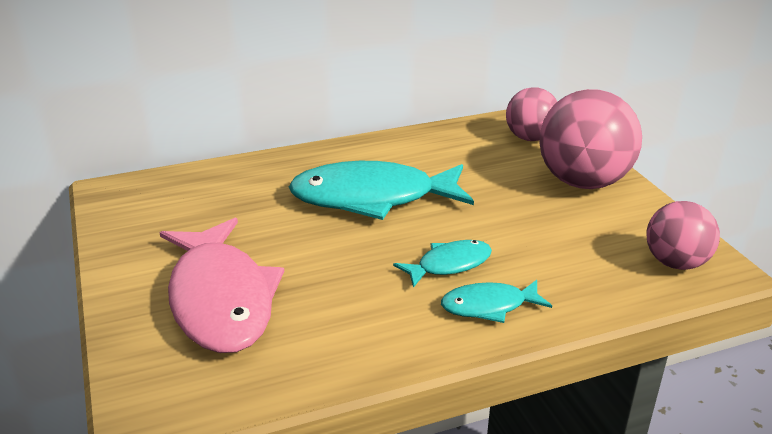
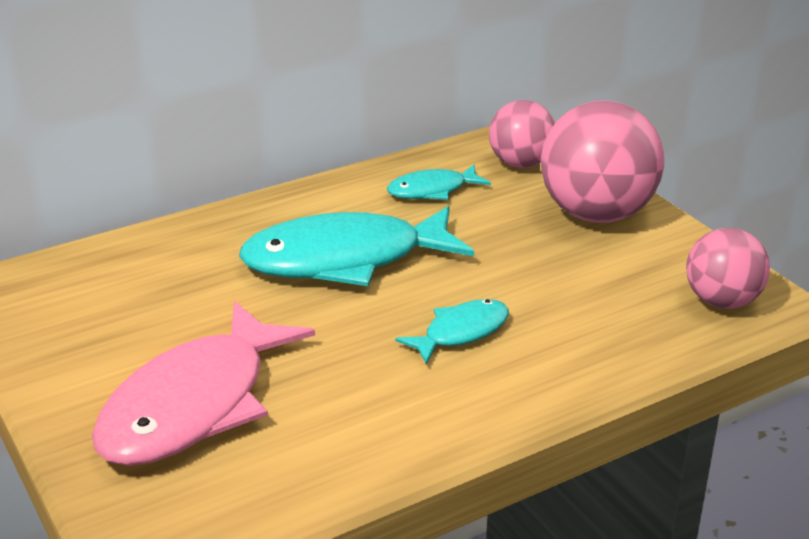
camera: 10 degrees left, 0 degrees up
pink fish [160,218,284,353] -> pink fish turned 60 degrees clockwise [92,301,315,466]
turquoise fish [441,280,552,323] -> turquoise fish moved to [387,165,491,200]

